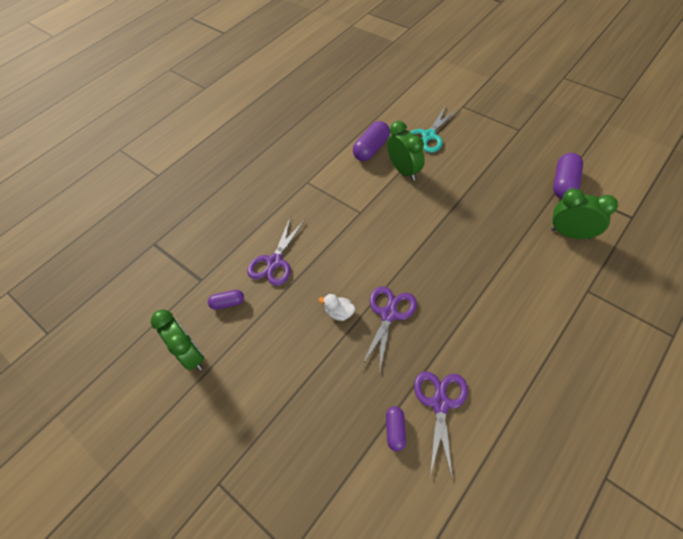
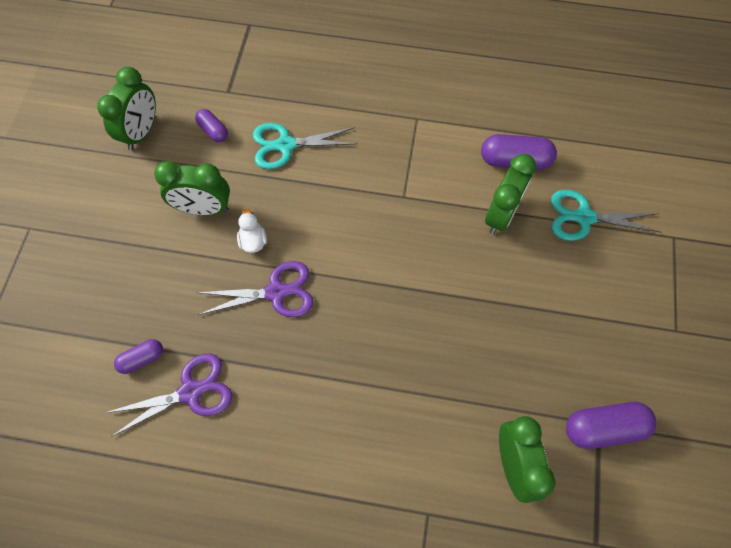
camera: 55 degrees right, 10 degrees up
purple scissors [247,218,304,286] -> turquoise scissors [253,123,357,169]
none -> green clock [154,161,230,216]

